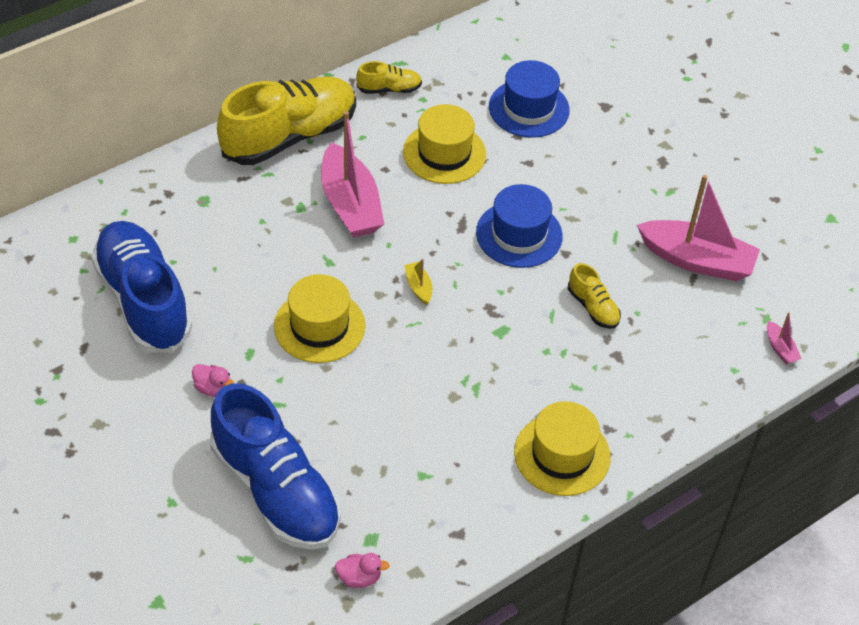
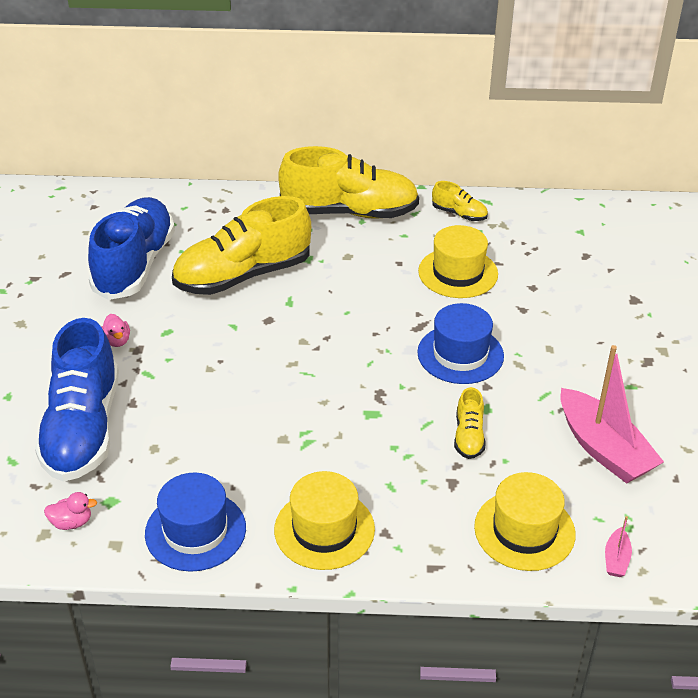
camera: 40 degrees right, 10 degrees down
yellow hat [274,274,366,363] -> yellow hat moved to [474,472,576,571]
pink boat [321,111,384,238] -> none
pink duck [335,553,390,588] -> pink duck turned 45 degrees counterclockwise [44,492,97,530]
yellow boat [404,259,432,305] -> none
blue hat [489,60,570,138] -> blue hat moved to [145,473,246,572]
none -> yellow shoe [172,196,311,295]

